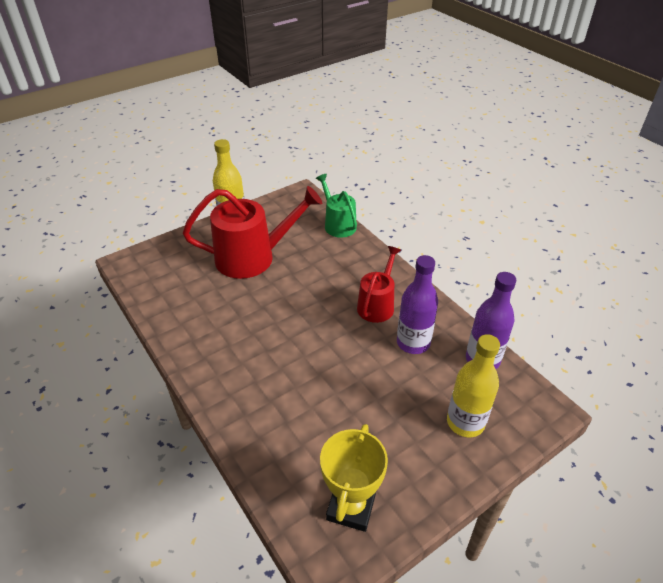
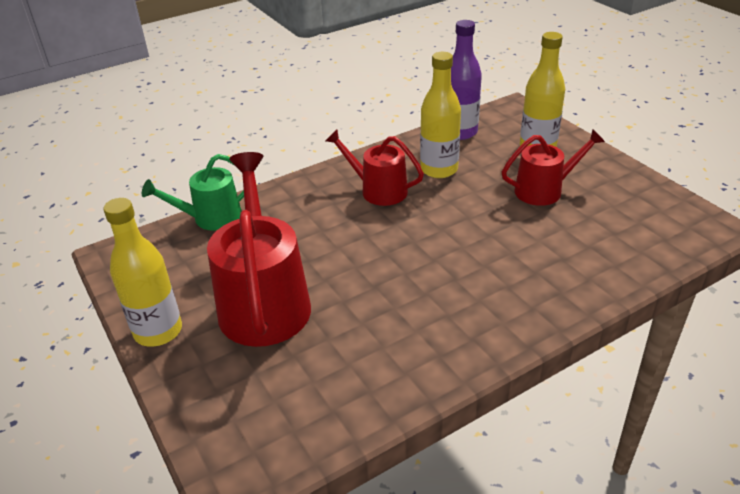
camera: 85 degrees left, 5 degrees down
yellow trophy [320,424,388,532] -> none
purple bottle [397,255,438,354] -> yellow bottle [420,52,461,178]
none -> red watering can [502,129,605,206]

